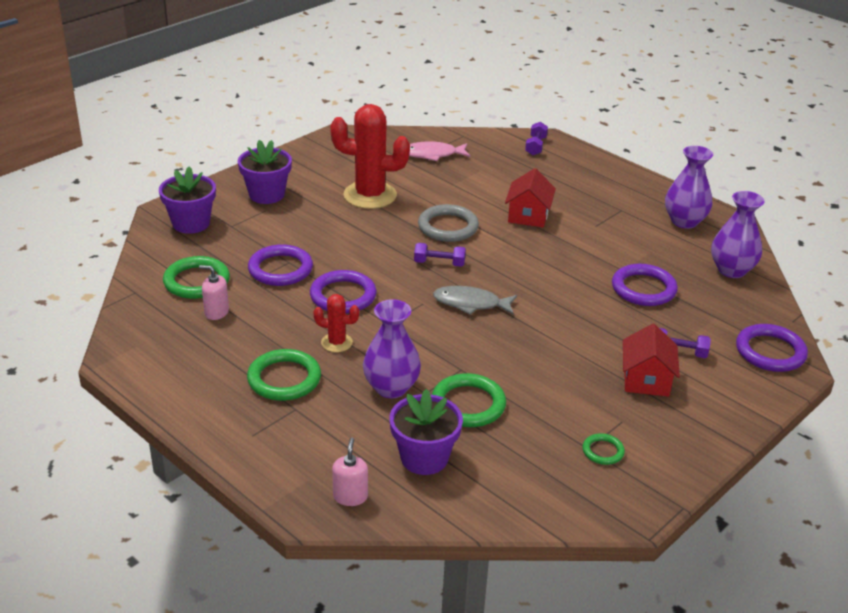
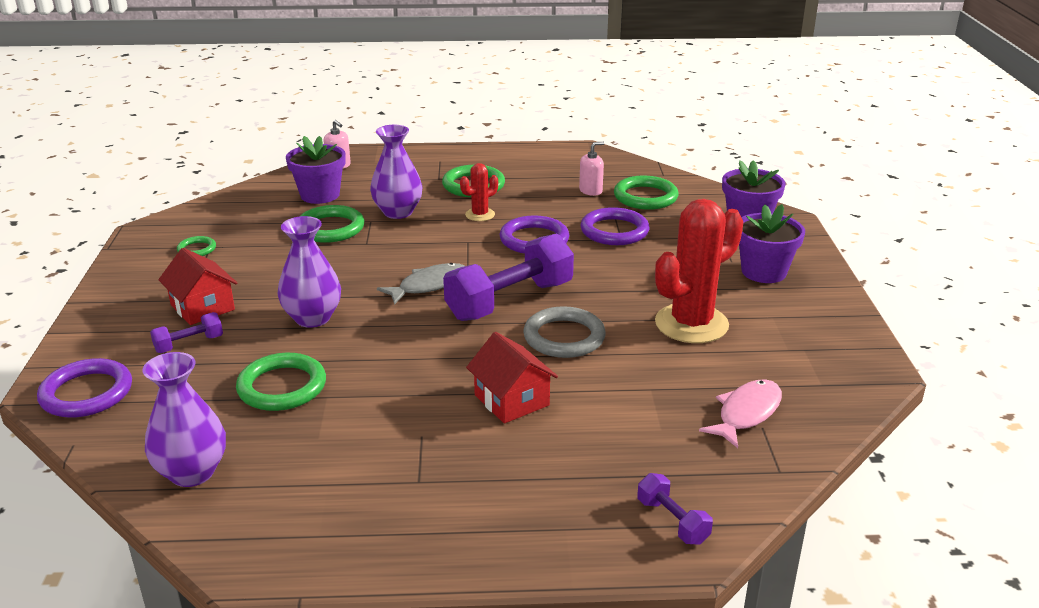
camera: 135 degrees right, 5 degrees down
purple dumbbell [414,243,466,267] -> purple dumbbell [443,233,574,321], size x2.15
purple ring [612,264,678,306] -> green ring [236,353,326,411]
purple vase [665,146,713,229] -> purple vase moved to [278,216,341,328]

